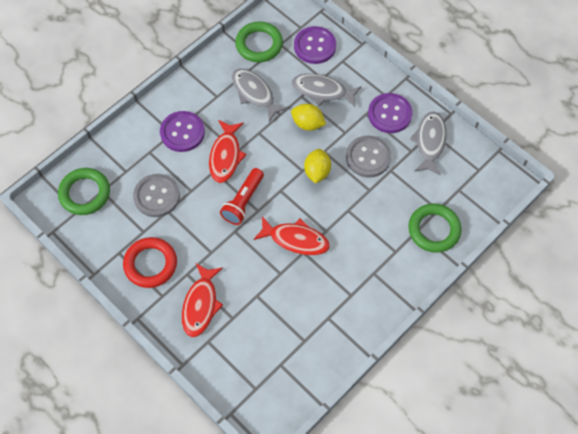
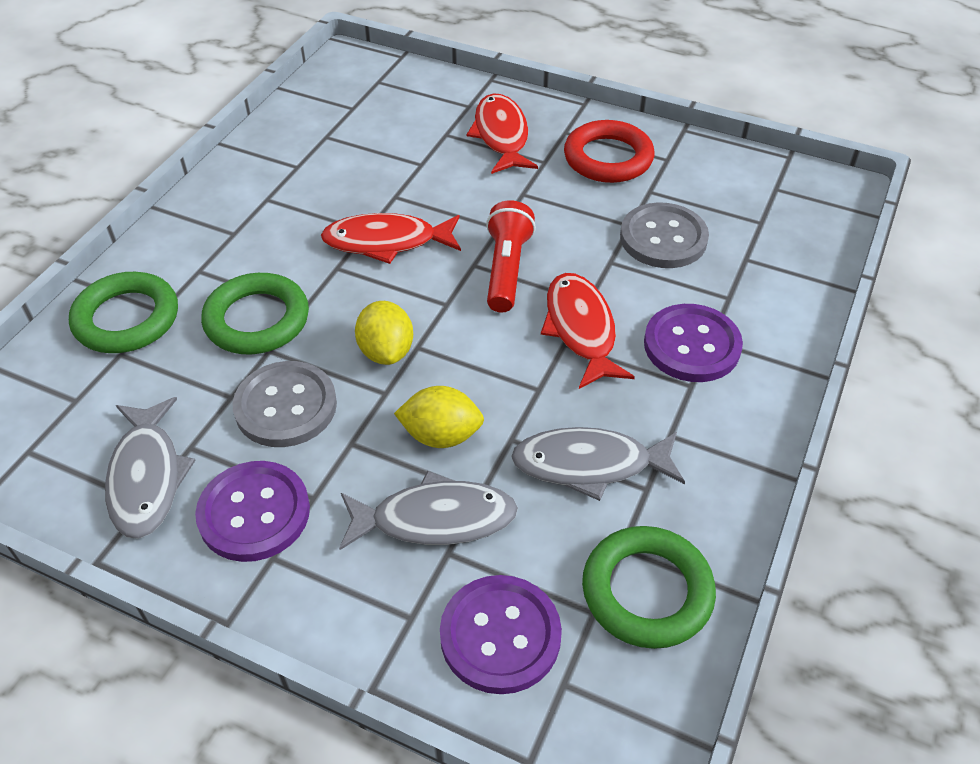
camera: 160 degrees right, 15 degrees down
green ring [58,168,110,215] -> green ring moved to [201,273,309,354]
grey fish [232,69,289,122] -> grey fish turned 150 degrees clockwise [511,427,685,501]

